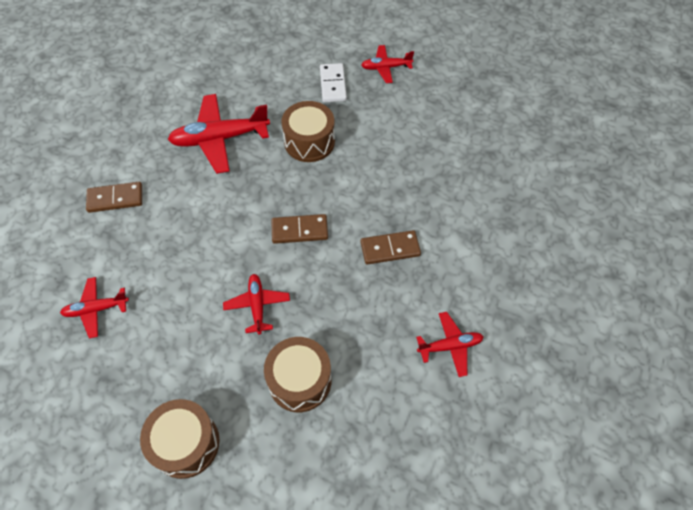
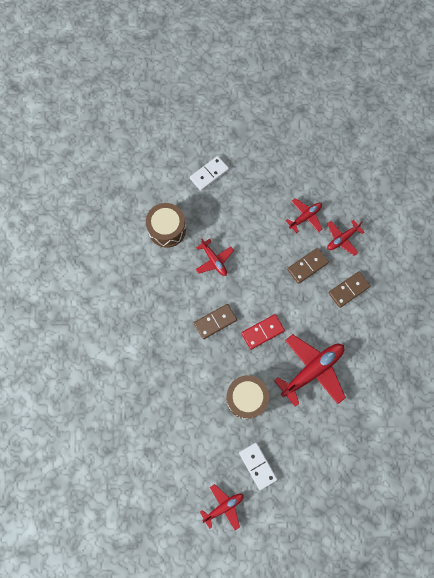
camera: 155 degrees right, 15 degrees up
brown drum [140,399,220,479] -> white domino [190,156,229,191]
brown domino [361,230,421,265] -> brown domino moved to [287,248,329,284]
red plane [416,312,484,377] -> red plane moved to [327,219,364,256]
none -> red domino [241,314,285,349]

